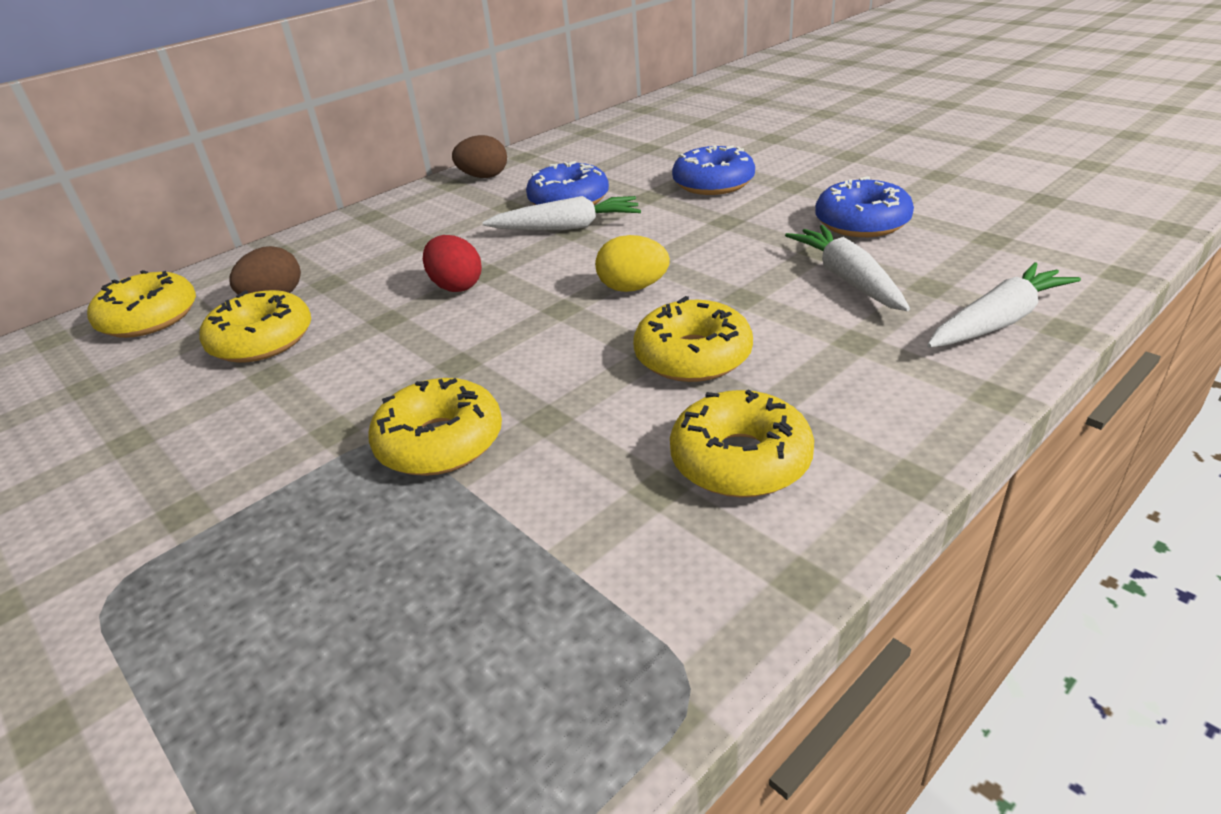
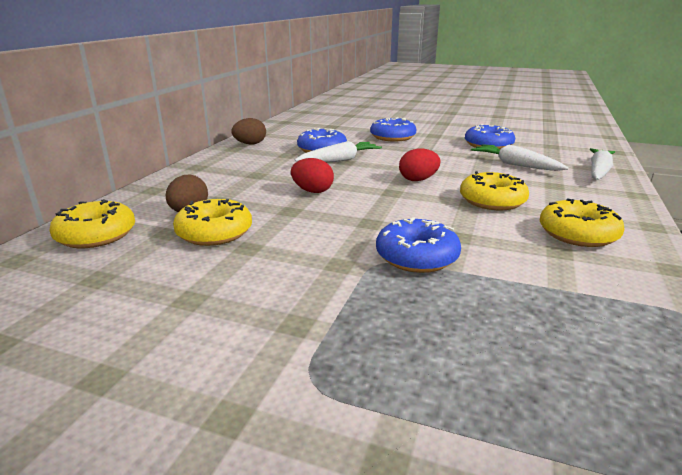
camera: 30 degrees left, 10 degrees down
yellow donut [368,378,502,476] -> blue donut [376,217,461,273]
yellow egg [595,235,670,292] -> red egg [399,148,440,181]

